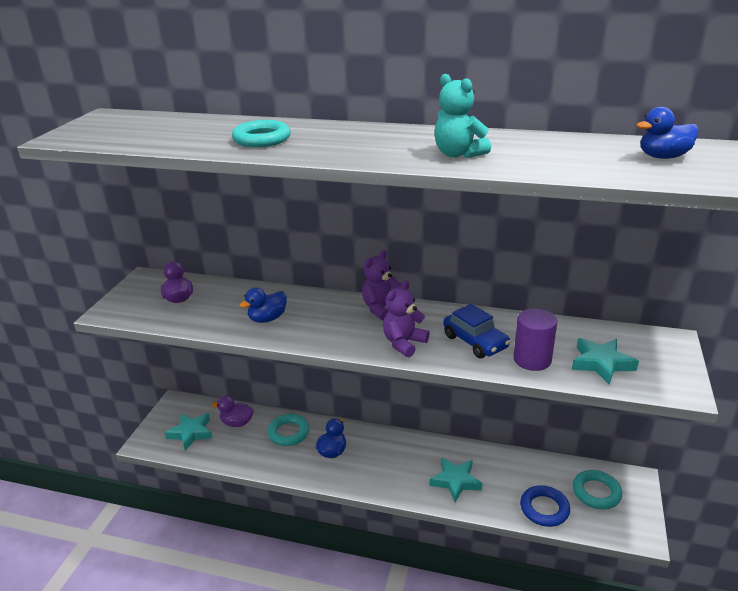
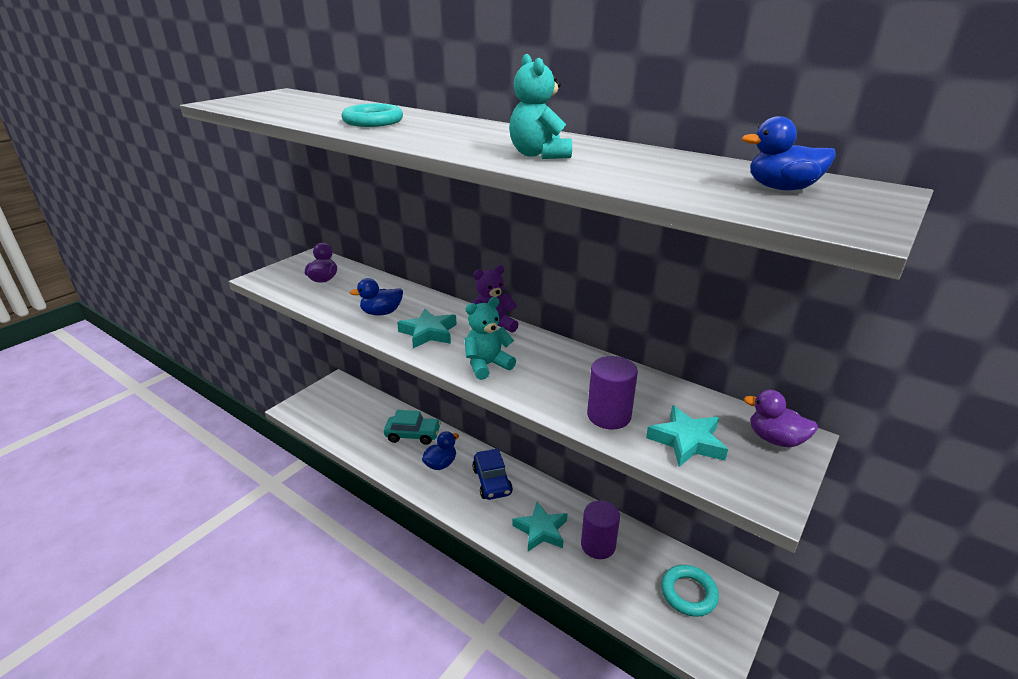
camera: 20 degrees right, 0 degrees up
turquoise star [164,413,213,451] -> turquoise star moved to [397,309,457,348]
purple duck [212,396,254,427] -> purple duck moved to [744,390,818,447]
turquoise ring [267,414,310,446] -> turquoise car [384,410,441,445]
purple teddy bear [383,280,430,357] -> turquoise teddy bear [465,297,516,380]
blue car [443,304,511,358] -> blue car moved to [472,448,513,500]
blue ring [520,485,570,527] -> none
none -> purple cylinder [581,500,620,559]

